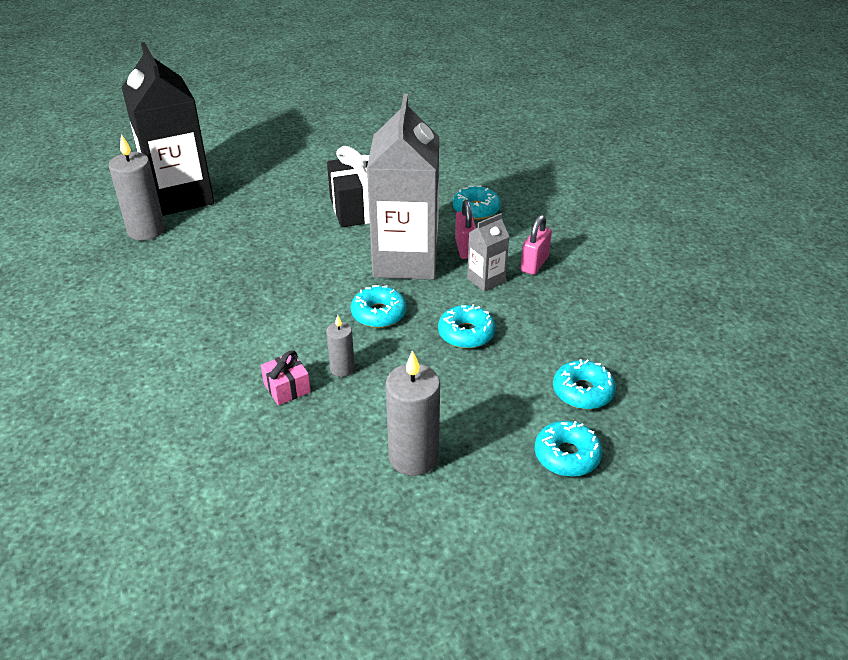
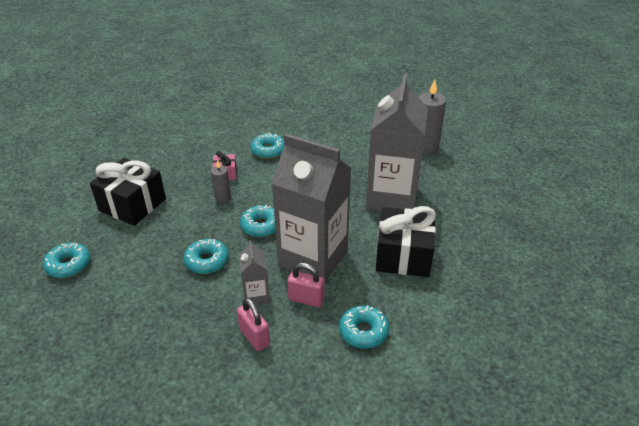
camera: 115 degrees right, 0 degrees up
black carton [121,42,214,216] -> none
grey candle [386,350,440,476] -> black gift [90,158,166,226]
turquoise donut [553,359,616,409] -> turquoise donut moved to [251,133,284,159]
none -> grey carton [366,74,428,212]

